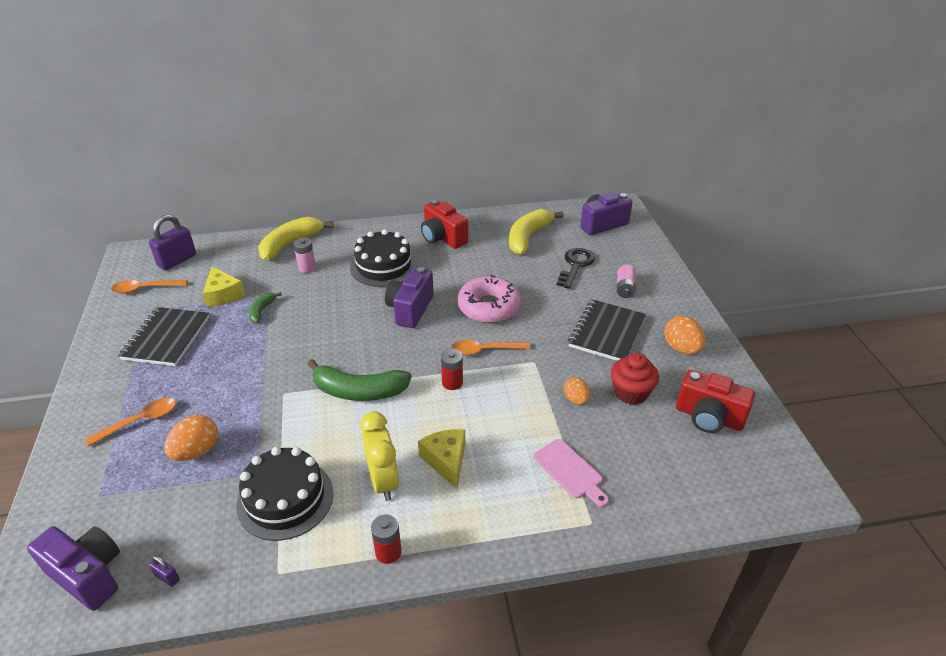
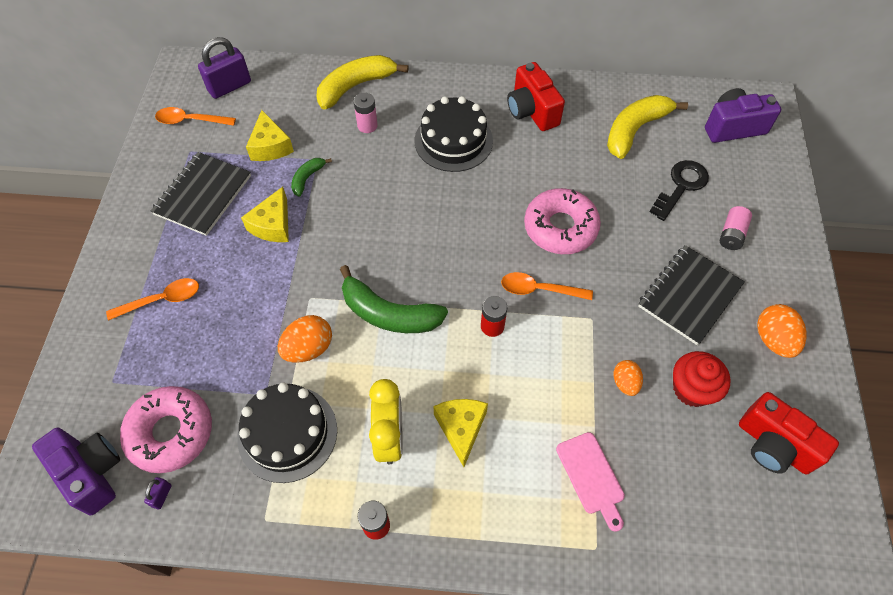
camera: 15 degrees right, 20 degrees up
purple padlock [149,555,180,587] -> purple padlock turned 60 degrees clockwise [144,477,172,509]
orange egg [164,415,218,461] -> orange egg moved to [278,315,332,363]
purple camera [385,267,434,328] -> none
none -> pink donut [120,386,212,473]
none -> yellow cheese [241,187,289,242]

